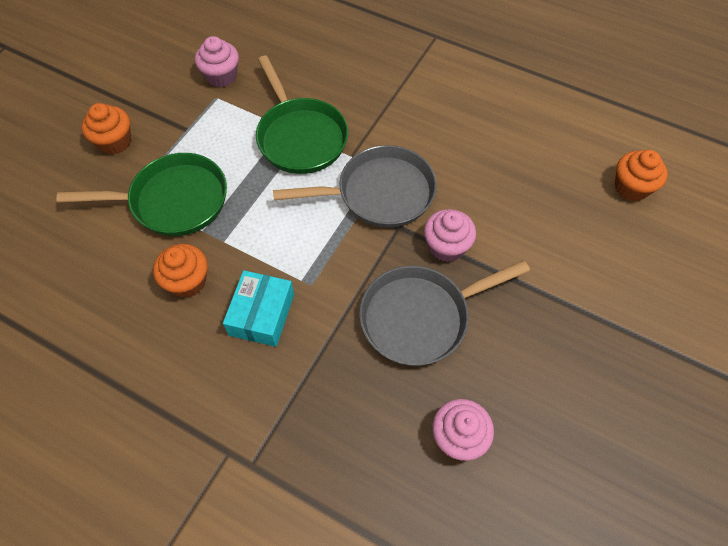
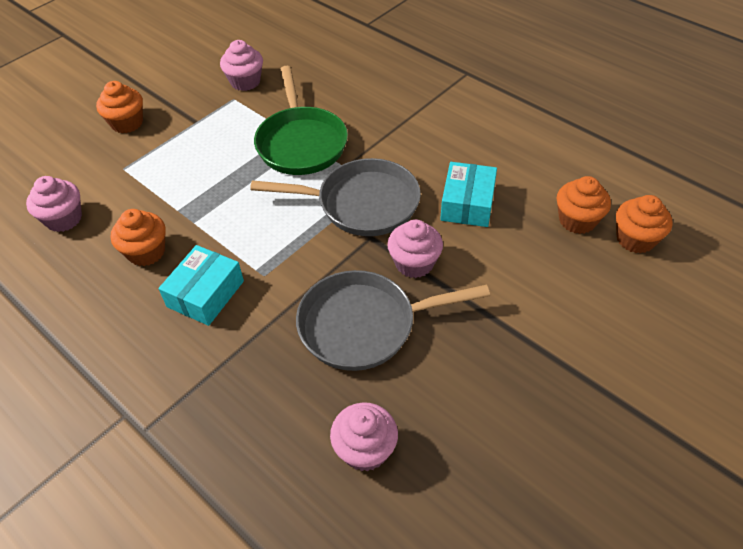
camera: 15 degrees right, 10 degrees down
green pan [56,153,227,236] -> none
none -> pink cupcake [26,176,82,232]
none -> turquoise box [440,162,497,227]
none -> orange cupcake [557,176,611,234]

